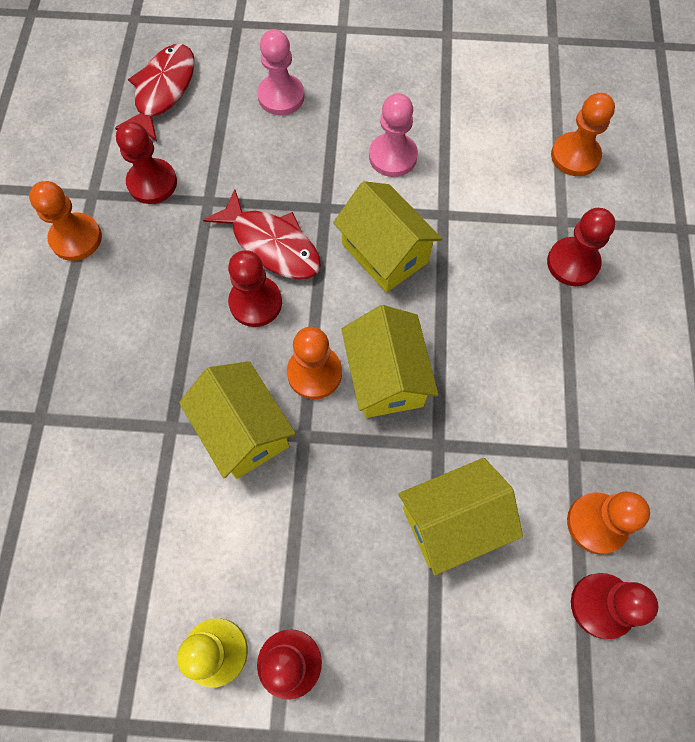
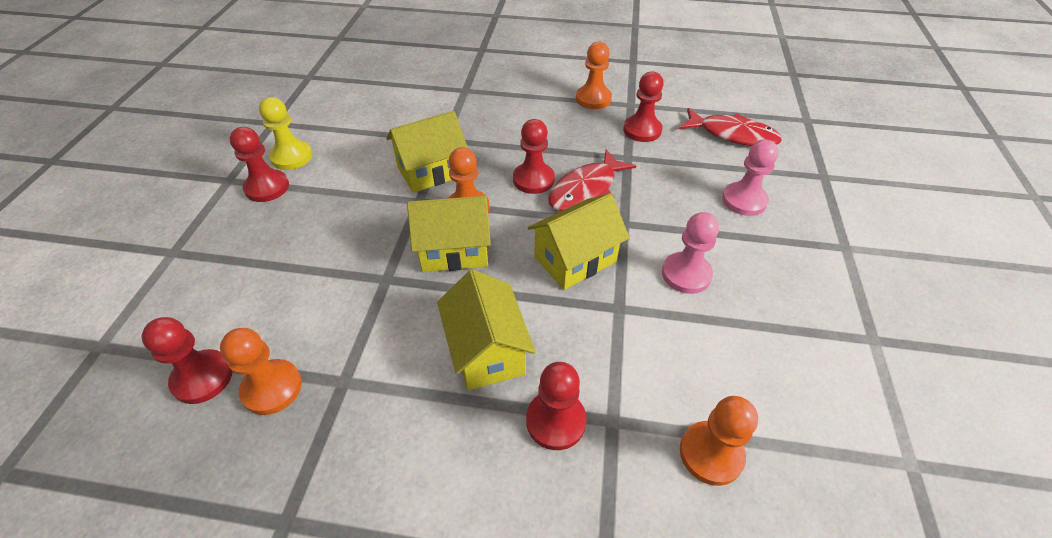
camera: 95 degrees right, 20 degrees down
yellow house [398,458,523,576] -> yellow house moved to [437,269,536,391]

